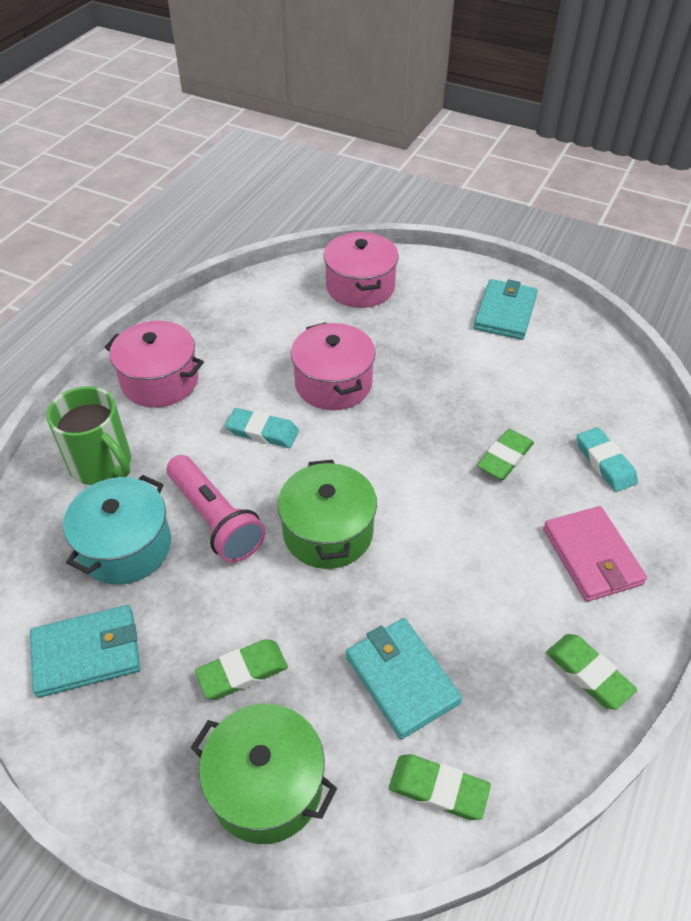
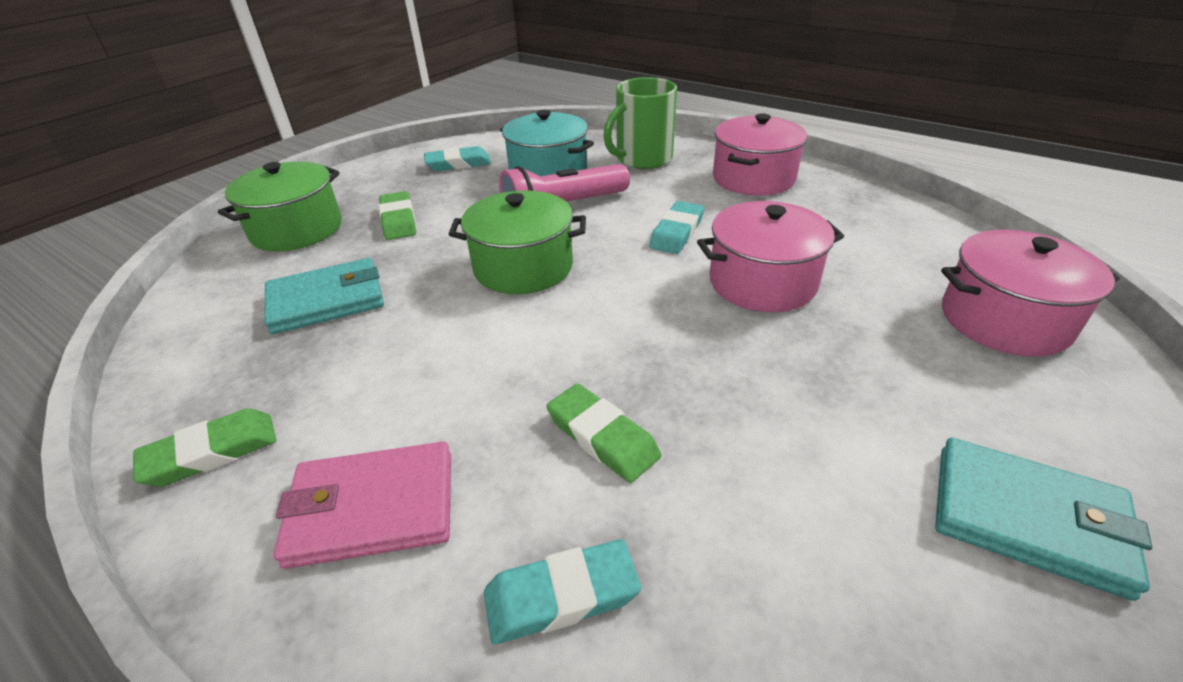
camera: 100 degrees right, 10 degrees down
turquoise wallet [30,605,141,698] -> turquoise eraser [424,146,491,171]
green eraser [389,754,491,820] -> none

